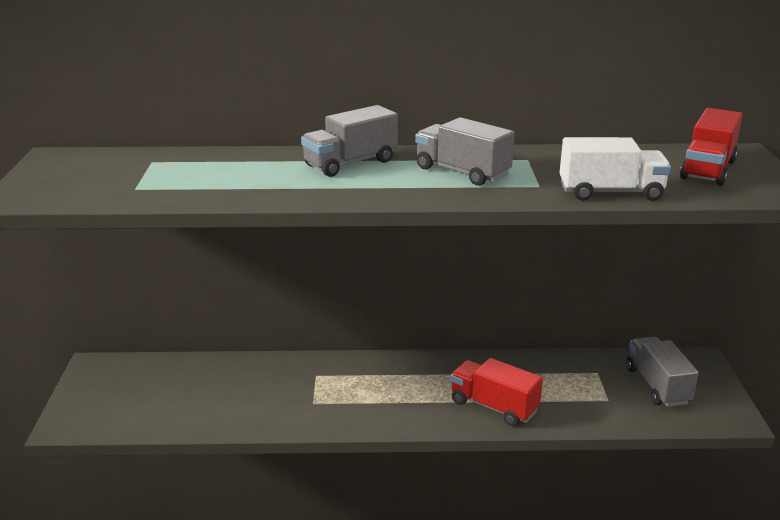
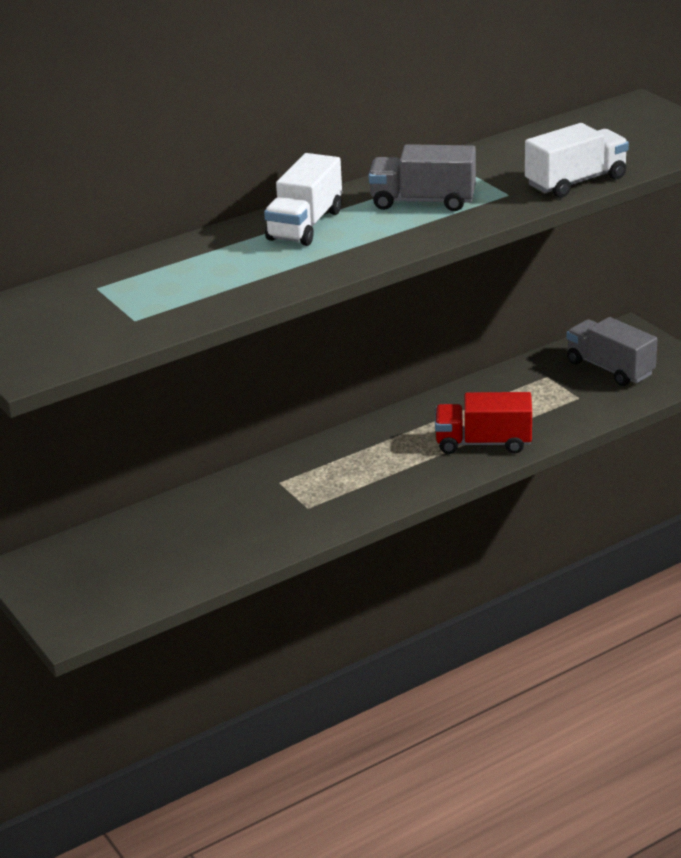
camera: 30 degrees left, 5 degrees up
grey truck [301,105,398,177] -> white truck [264,153,342,246]
red truck [680,108,743,186] -> none

